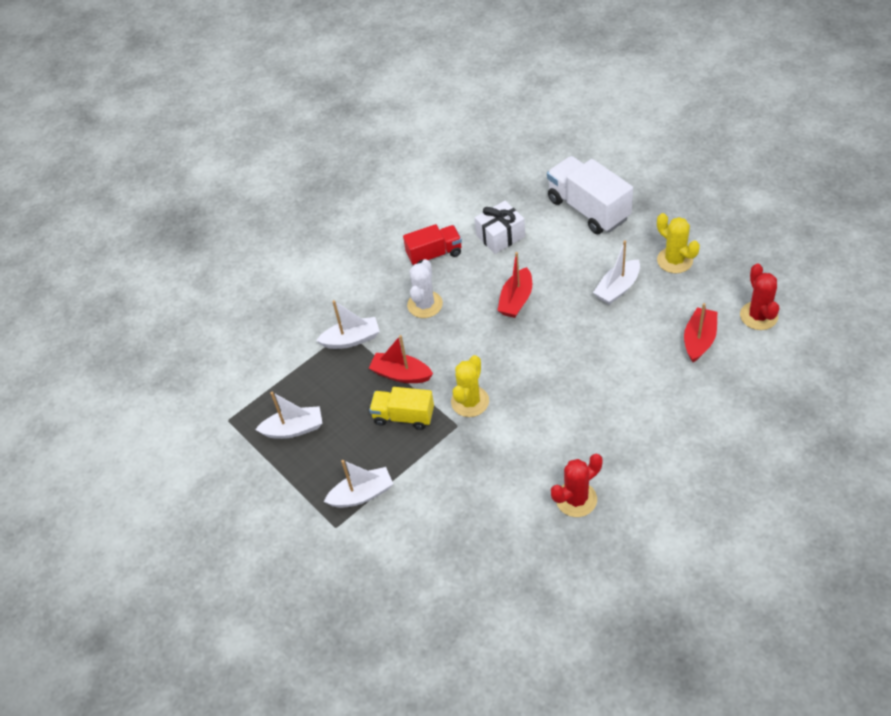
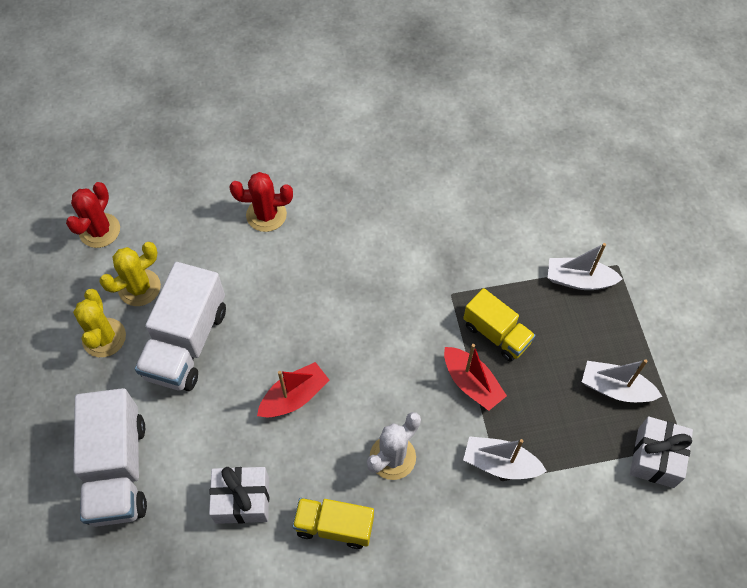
camera: 155 degrees left, 10 degrees up
red truck [403,224,462,265] -> yellow truck [292,498,374,549]
yellow cactus [451,355,489,417] -> yellow cactus moved to [99,242,161,306]
red cactus [551,454,603,517] -> red cactus moved to [230,172,293,232]
white boat [593,240,640,305] -> white truck [135,262,226,391]
red boat [684,303,717,362] -> none
none -> white gift [630,416,693,488]

